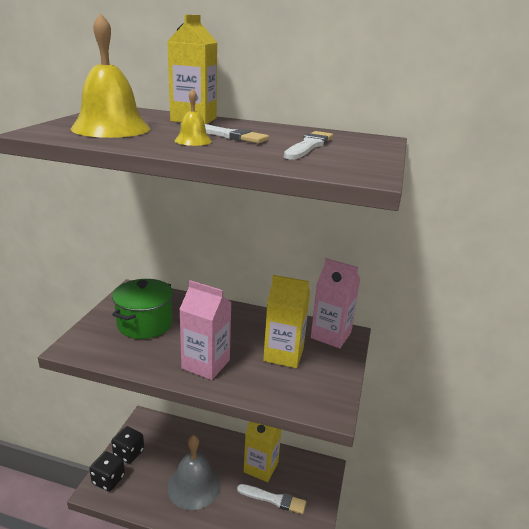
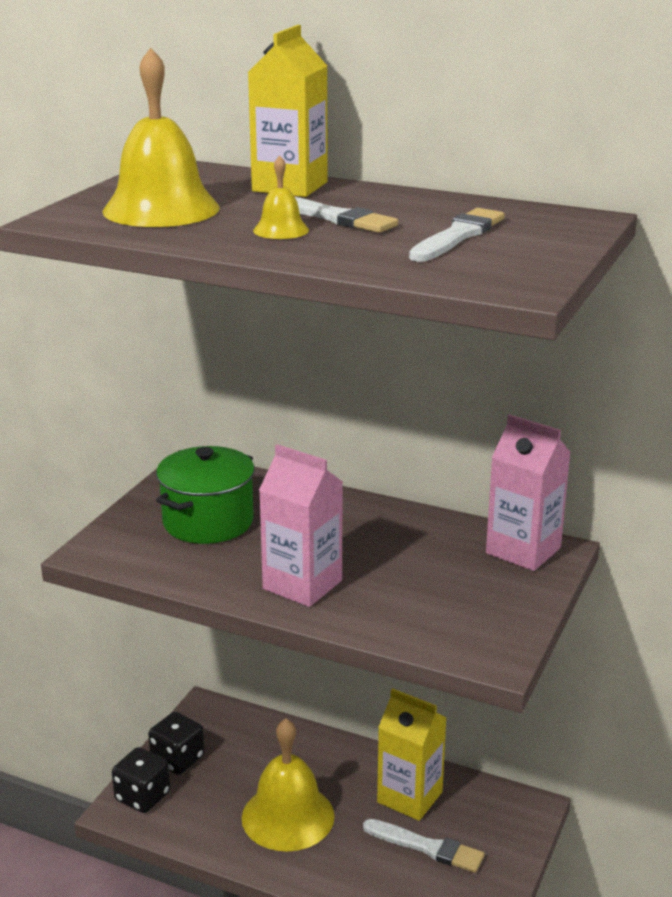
camera: 10 degrees right, 0 degrees up
grey bell [167,435,221,510] -> yellow bell [242,718,335,851]
yellow carton [263,275,310,368] -> none

